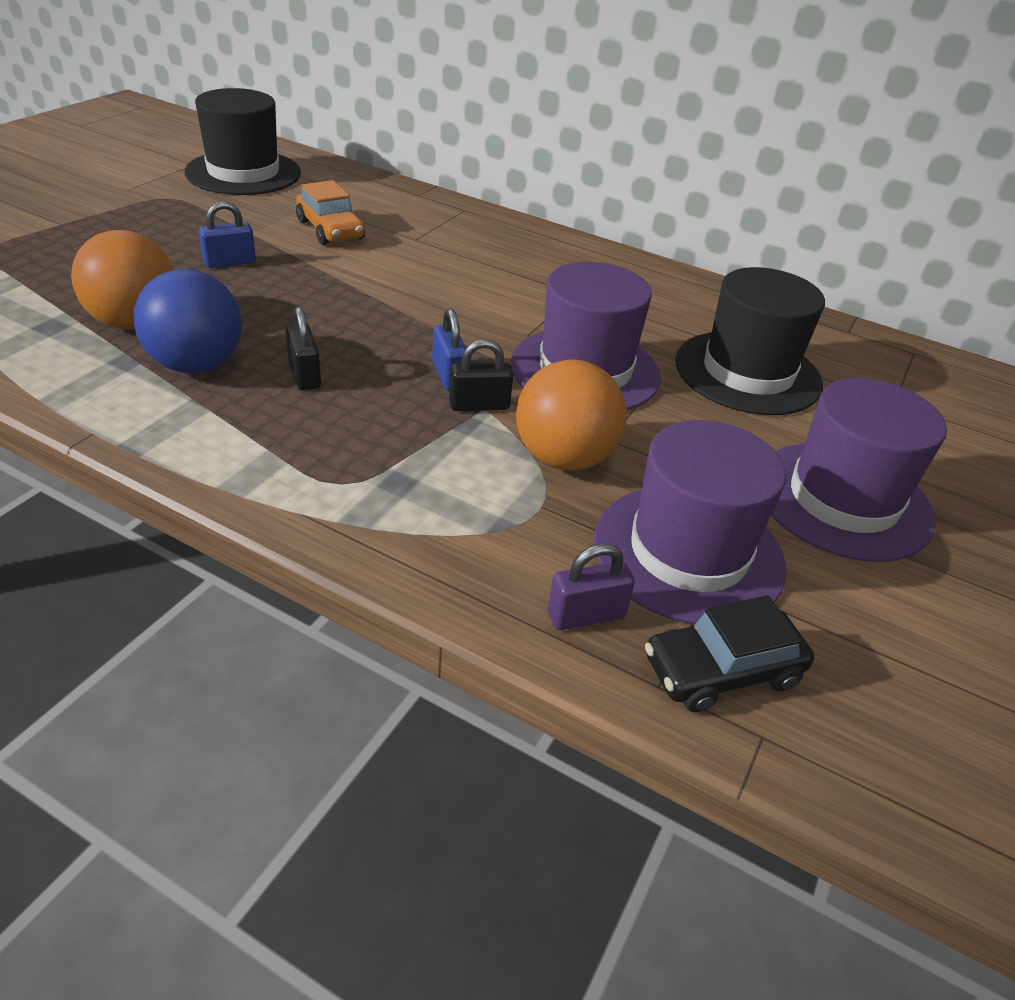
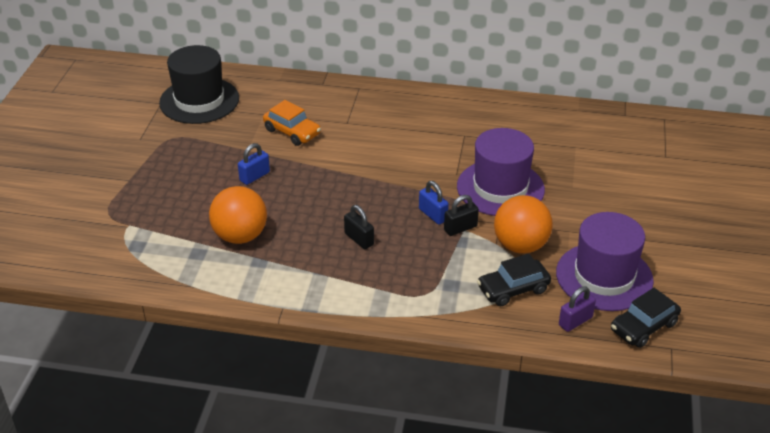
camera: 15 degrees left, 0 degrees up
blue ball [133,269,242,373] -> none
black hat [675,267,825,415] -> none
purple hat [771,378,947,562] -> none
none -> black car [477,253,551,306]

